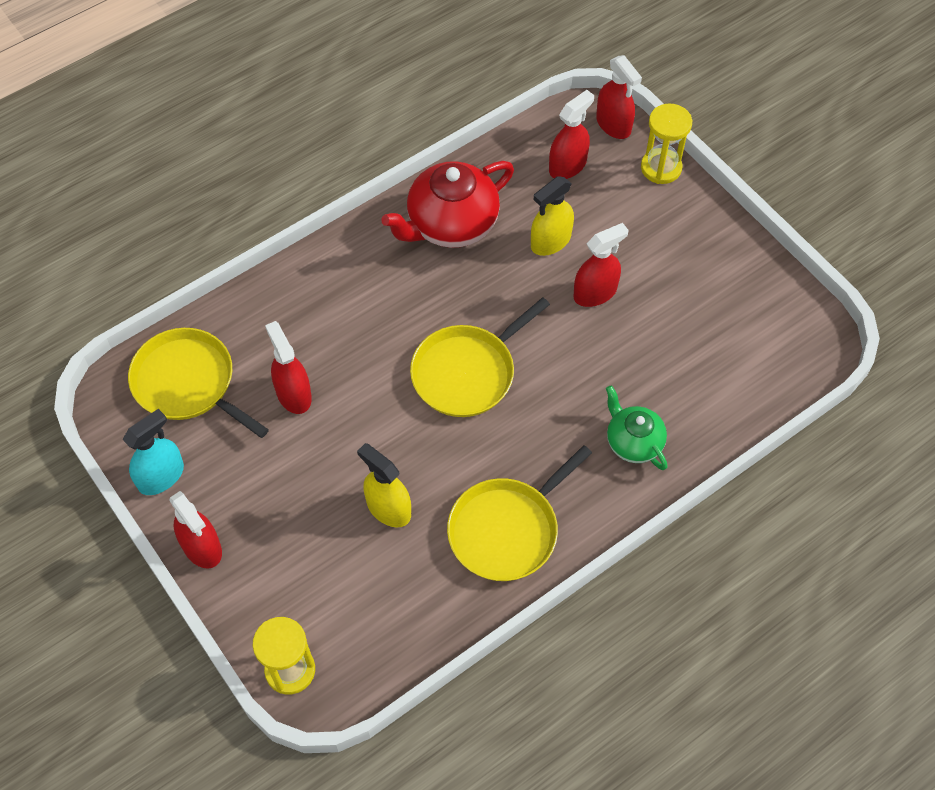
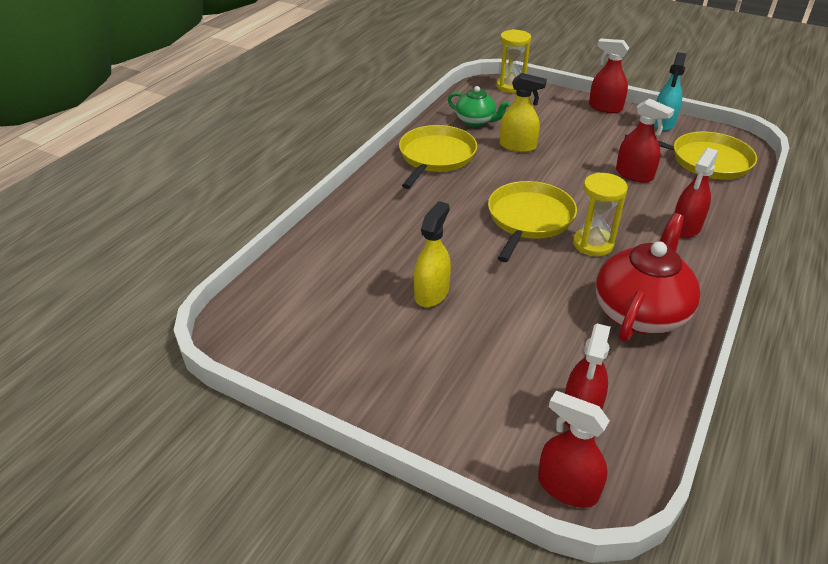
camera: 155 degrees right, 20 degrees down
yellow spray bottle [531,176,574,256] -> yellow spray bottle moved to [414,201,451,307]
red spray bottle [574,223,629,307] -> red spray bottle moved to [674,148,718,238]
green teapot [606,385,667,470] -> green teapot moved to [448,86,510,127]
yellow hourglass [641,103,692,184] -> yellow hourglass moved to [573,172,628,256]

